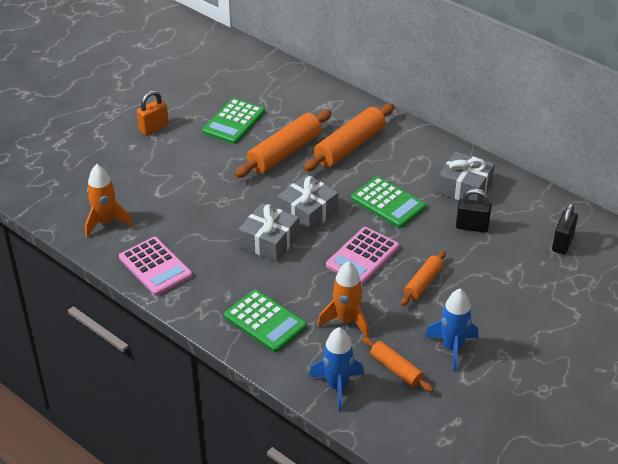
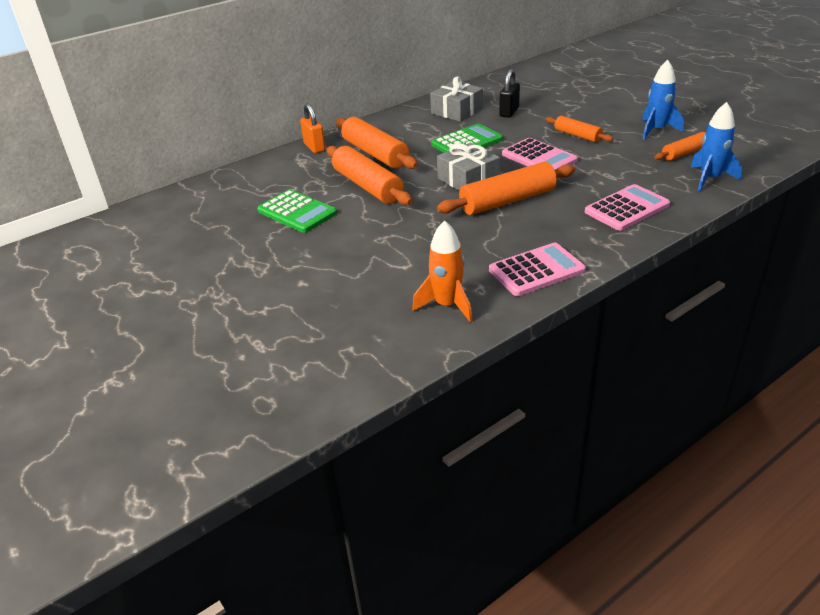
camera: 75 degrees left, 5 degrees down
orange padlock [137,90,169,136] -> orange padlock moved to [300,103,325,153]
green calculator [224,290,307,352] -> pink calculator [585,184,670,231]
grey gift [238,203,299,262] -> orange rolling pin [437,162,575,215]
orange rocket [318,261,369,337] -> none
black padlock [552,203,578,254] -> none

